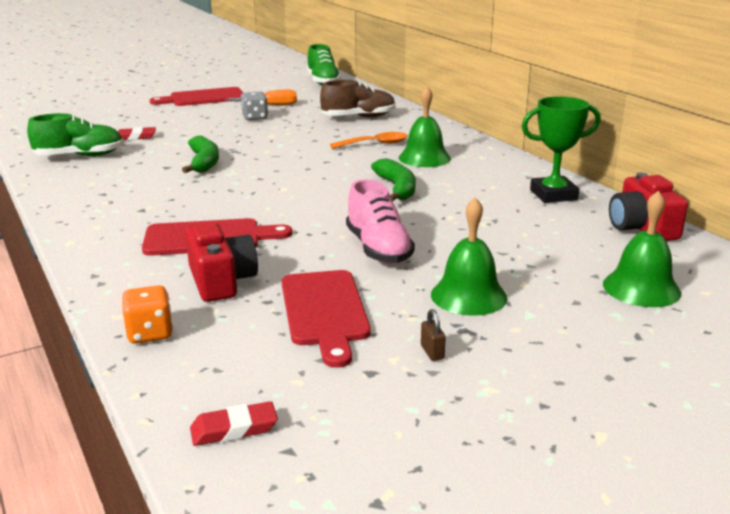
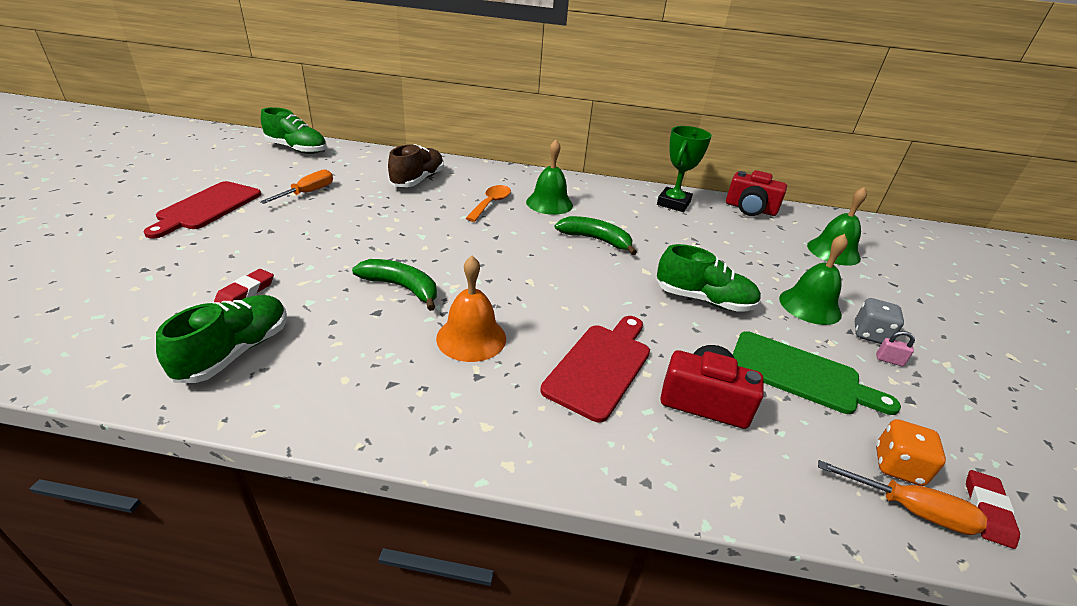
camera: 55 degrees left, 10 degrees up
orange dice [121,285,173,344] -> orange dice moved to [876,419,946,486]
grey dice [241,92,268,121] -> grey dice moved to [855,298,904,344]
red cutting board [282,270,371,368] -> green cutting board [733,331,901,415]
pink shoe [346,179,415,264] -> green shoe [657,244,761,312]
brown padlock [421,309,446,361] -> pink padlock [876,331,915,366]
none -> orange bell [436,256,506,362]
none -> orange screwdriver [818,460,987,535]

